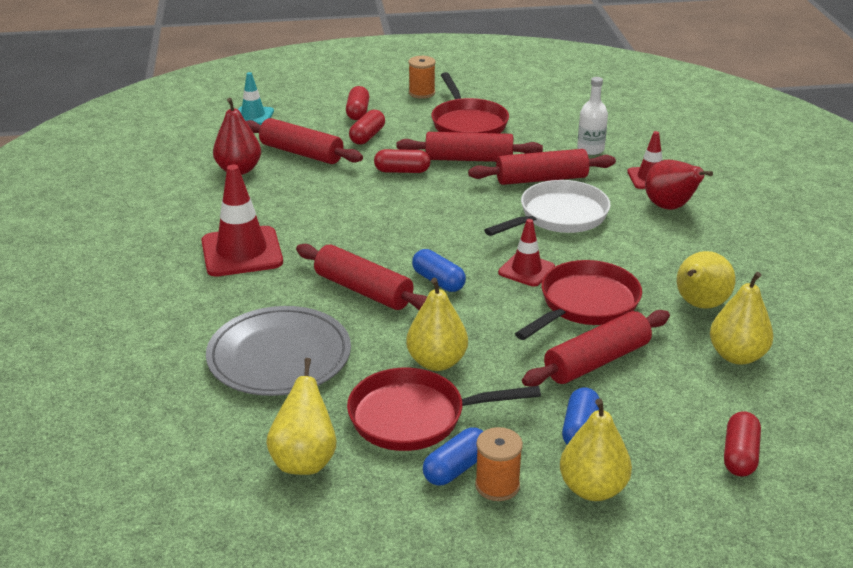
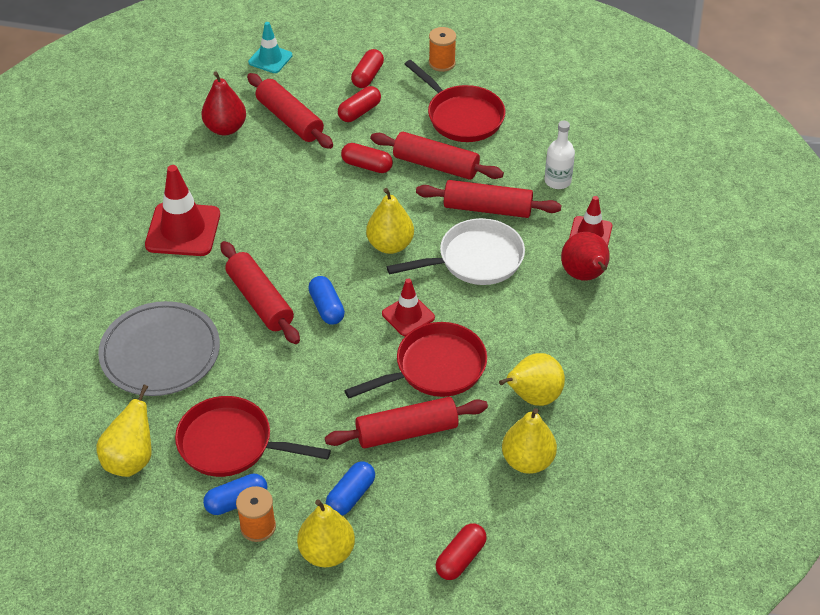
camera: 20 degrees right, 15 degrees up
yellow pear [406,278,468,371] -> yellow pear moved to [366,188,414,254]
red pan [431,72,509,133] -> red pan turned 45 degrees counterclockwise [405,60,505,142]

